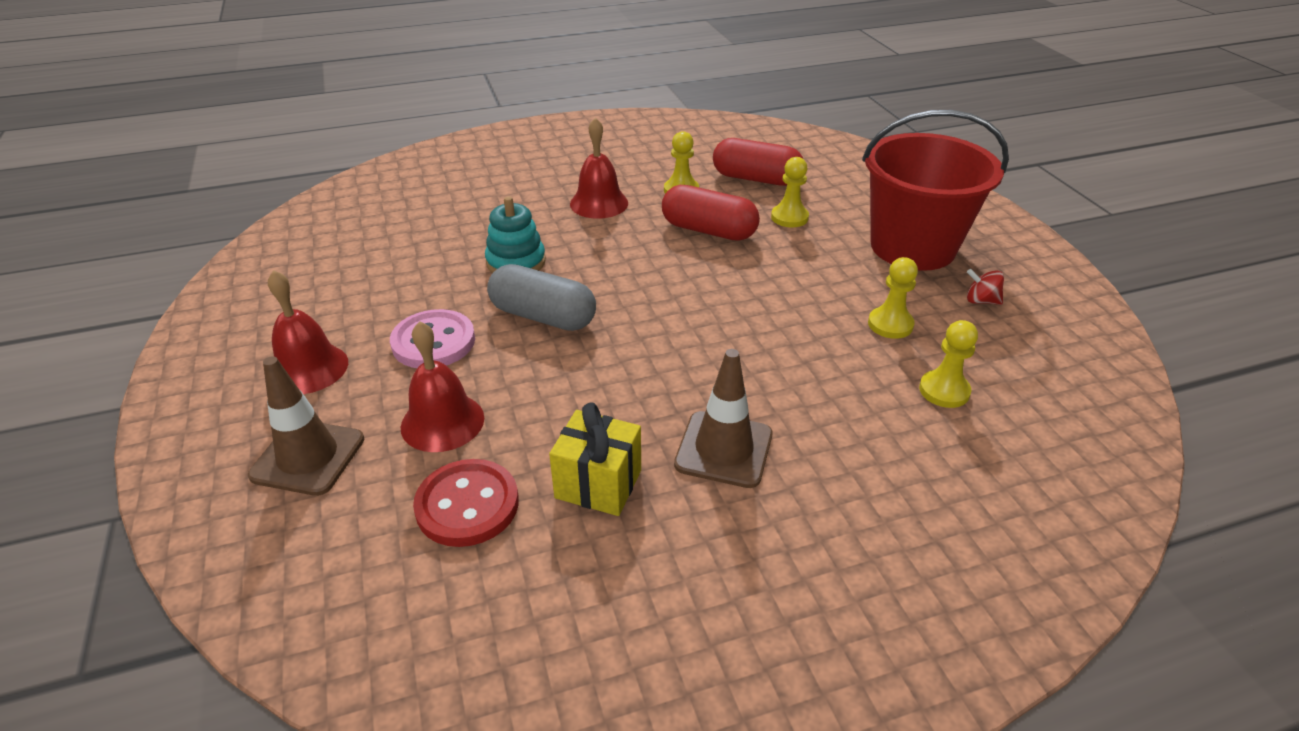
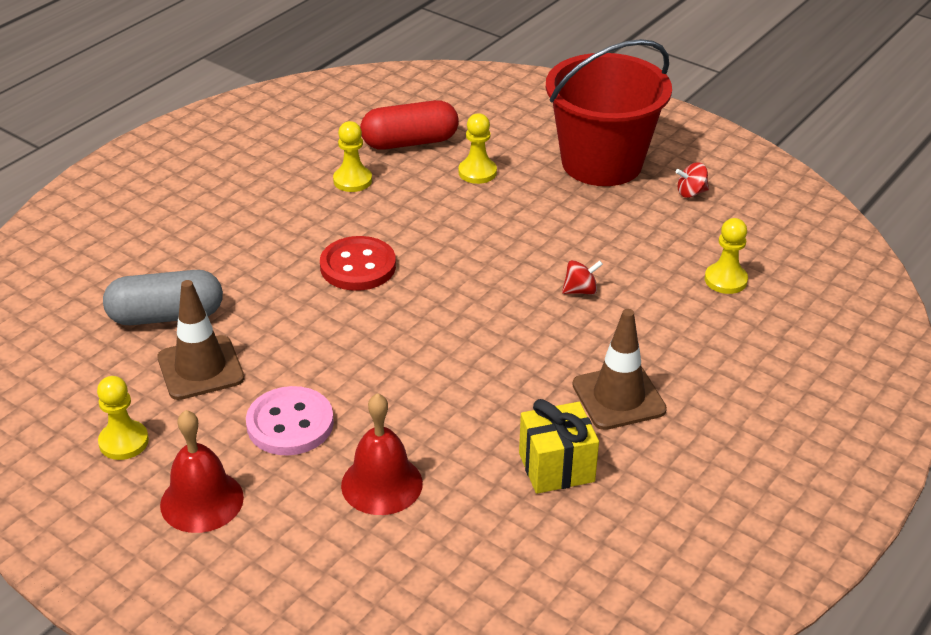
camera: 35 degrees left, 0 degrees up
brown traffic cone [248,356,364,496] -> brown traffic cone moved to [157,280,244,400]
red button [413,459,519,547] -> red button moved to [320,236,396,291]
turquoise stacking toy [485,196,546,273] -> none
grey capsule [487,264,596,331] -> grey capsule moved to [103,270,223,325]
red bell [570,117,628,219] -> none
red capsule [662,185,760,241] -> none
yellow pawn [868,257,918,339] -> yellow pawn moved to [97,376,149,460]
none -> red spinning top [562,260,603,295]

